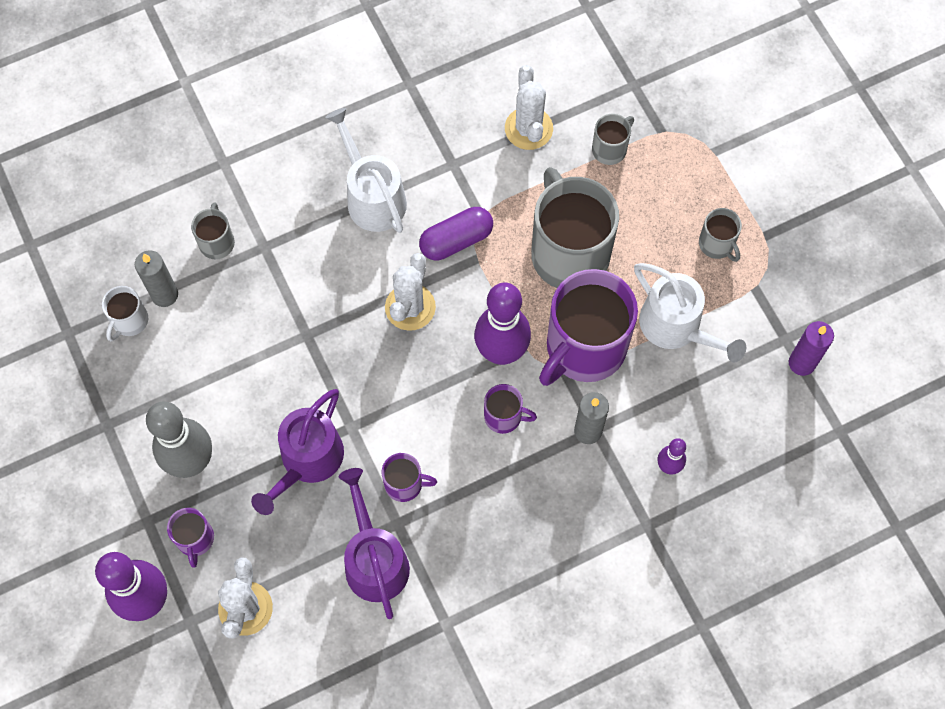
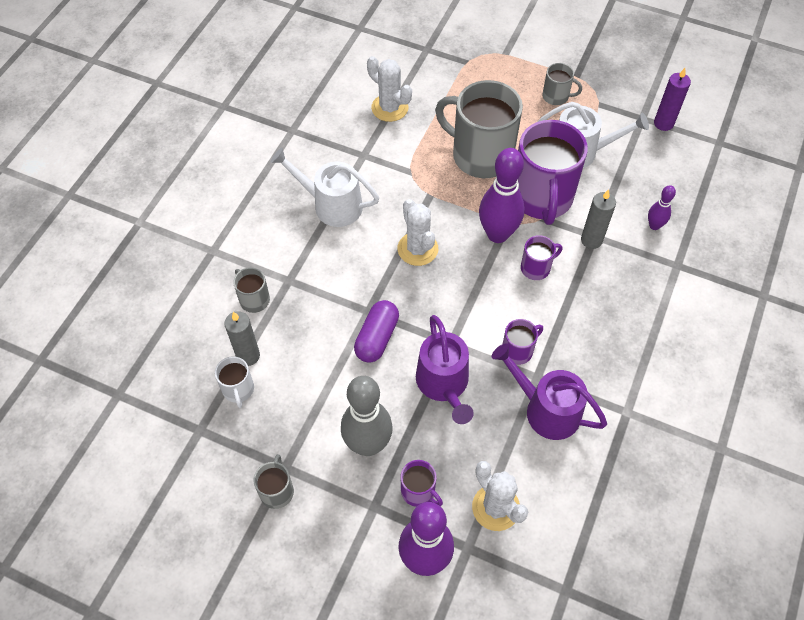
camera: 40 degrees left, 10 degrees down
purple capsule [419,207,493,260] -> purple capsule moved to [354,300,399,363]
grey mug [592,114,634,165] -> grey mug moved to [253,454,294,509]

